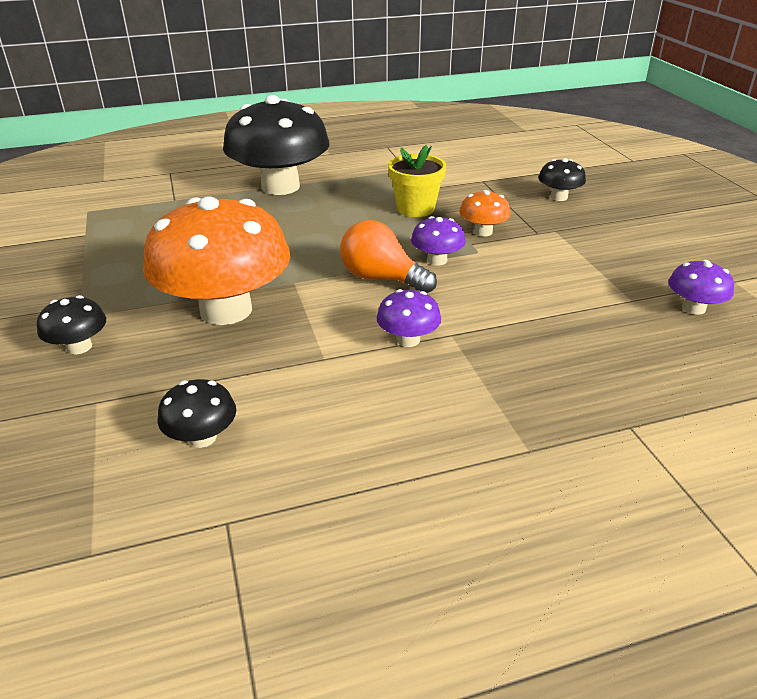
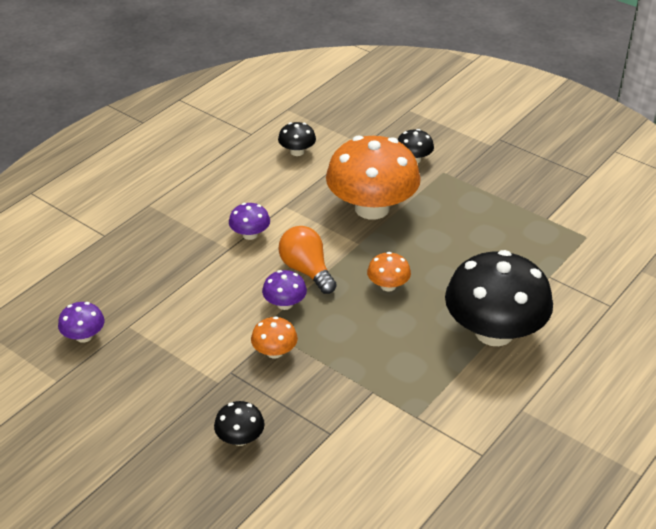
camera: 145 degrees right, 5 degrees up
orange light bulb [340,220,437,293] -> orange light bulb turned 120 degrees counterclockwise [279,226,337,294]
yellow flower pot [388,145,446,217] -> none
none -> orange mushroom [367,252,411,292]

